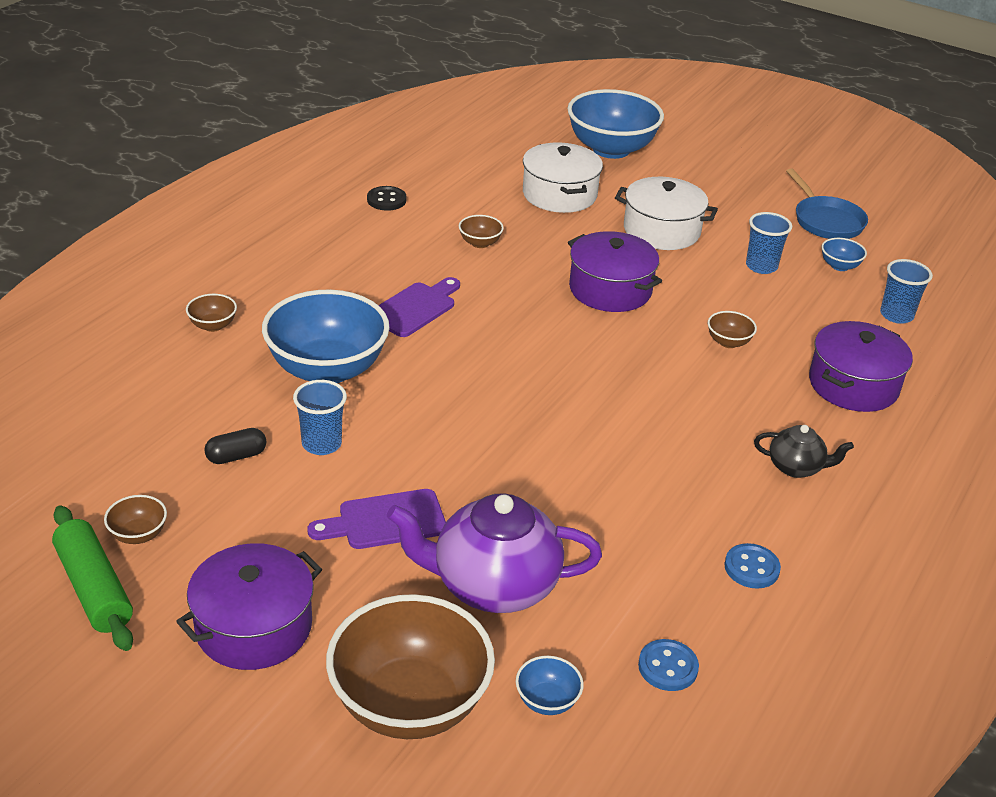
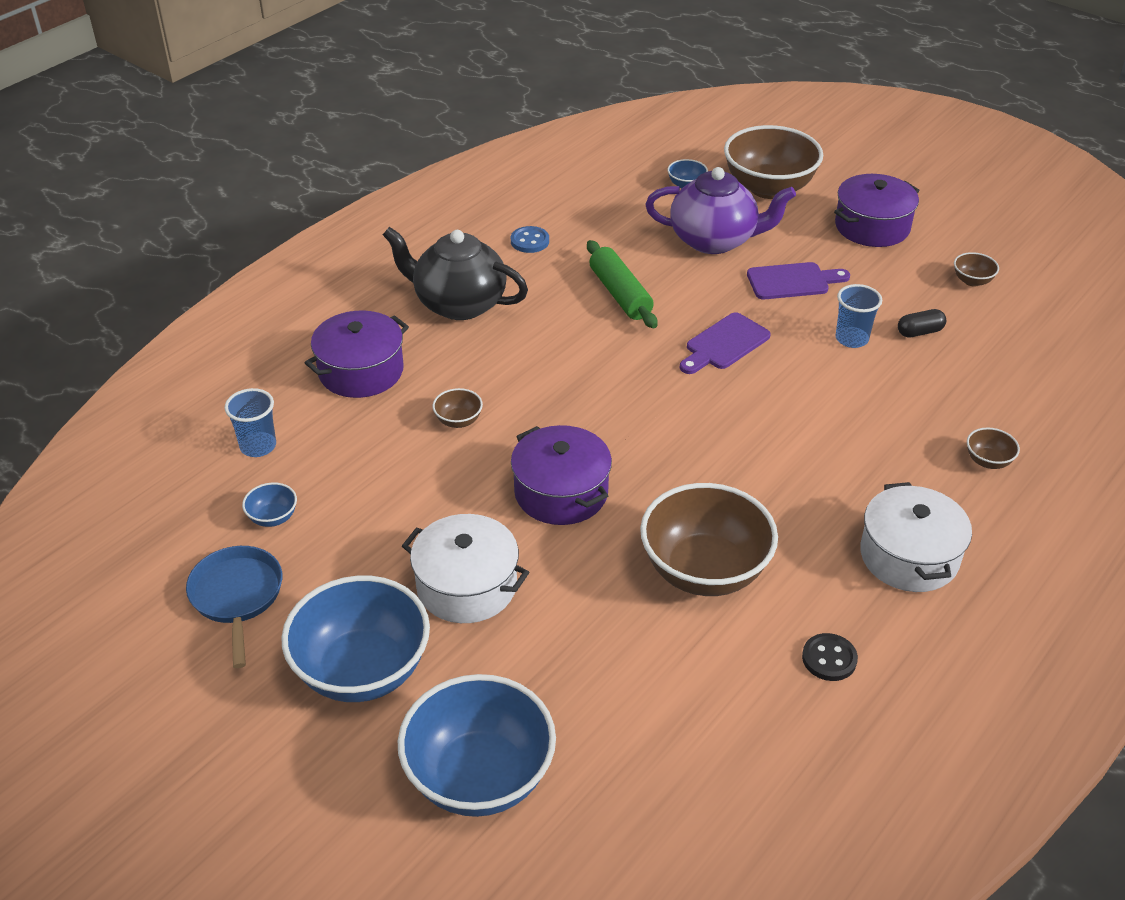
camera: 170 degrees left, 5 degrees up
green rolling pin [52,505,133,651] -> green rolling pin moved to [587,240,658,328]
blue bowl [262,290,390,383] -> blue bowl moved to [281,576,430,702]
purple cutting board [378,277,460,337] -> purple cutting board moved to [680,312,771,374]
brown bowl [459,215,504,248] -> brown bowl [640,483,778,596], size x2.40
white pot [523,142,603,213] -> white pot moved to [860,482,972,592]
blue button [638,639,699,691] -> none
blue cup [746,212,792,274] -> none
black teapot [754,425,854,478] -> black teapot [383,227,528,320], size x1.98

